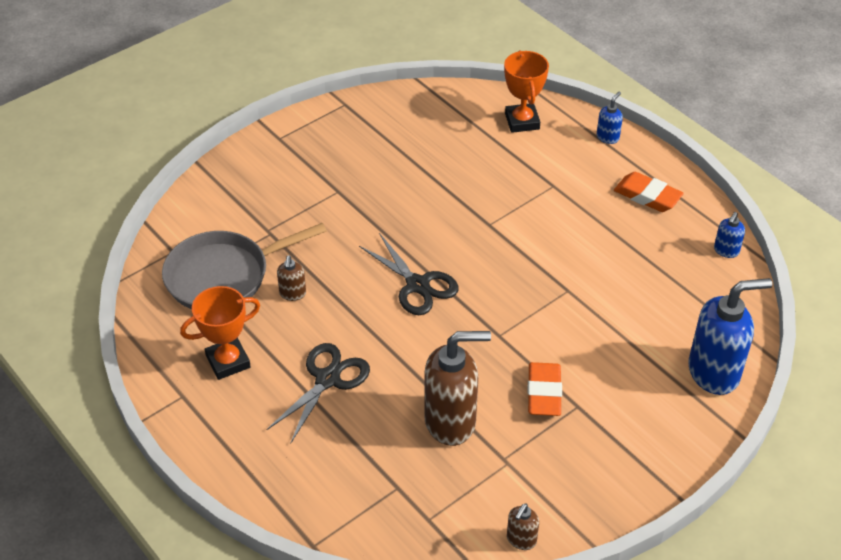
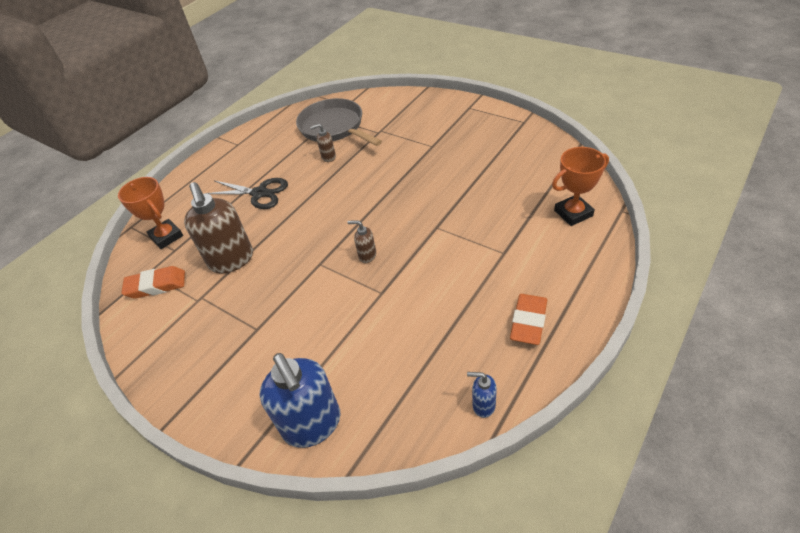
camera: 80 degrees right, 0 degrees up
orange trophy [180,286,260,380] -> orange trophy moved to [118,177,183,249]
black scissors [359,233,459,315] -> none
brown soap dispenser [507,503,539,550] -> brown soap dispenser moved to [347,220,376,263]
orange eraser [528,362,562,416] -> orange eraser moved to [122,266,185,299]
blue soap dispenser [597,92,623,144] -> none

